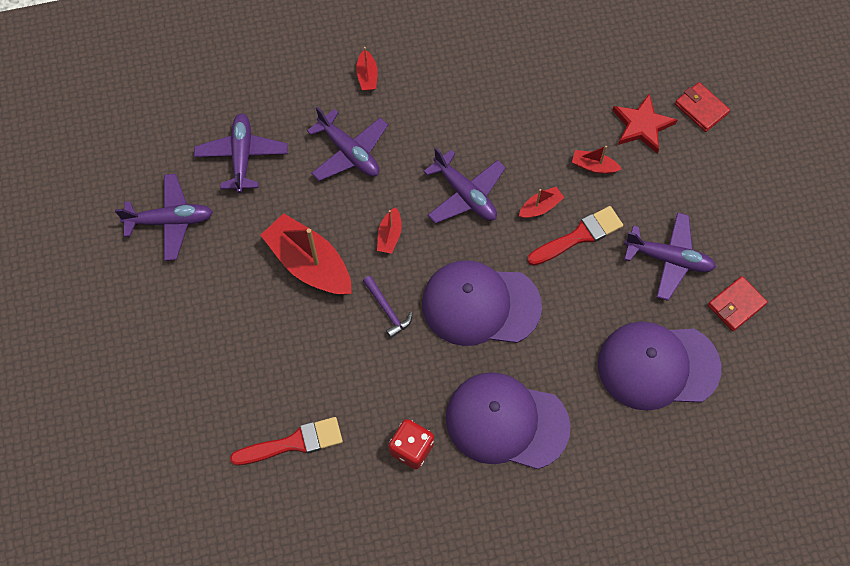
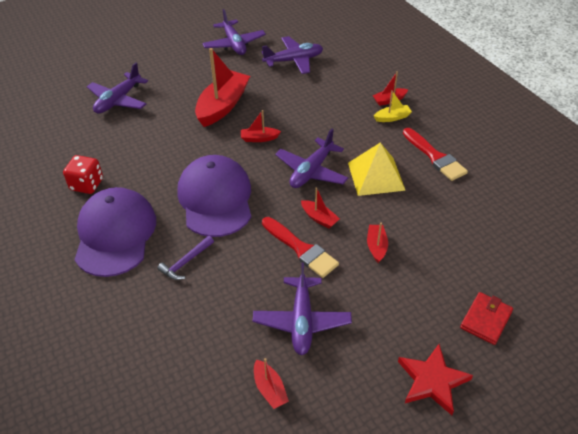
camera: 75 degrees right, 20 degrees down
red brush [230,417,343,466] -> red brush moved to [403,128,468,181]
purple plane [307,106,388,181] -> purple plane moved to [87,63,148,114]
purple hammer [363,276,412,338] -> purple hammer moved to [157,236,214,280]
purple cap [598,321,721,411] -> none
red star [612,93,677,153] -> red star moved to [398,344,473,415]
red wallet [708,276,768,331] -> red boat [254,358,289,409]
none -> yellow pyramid [348,143,406,196]
none -> yellow boat [374,90,412,122]

